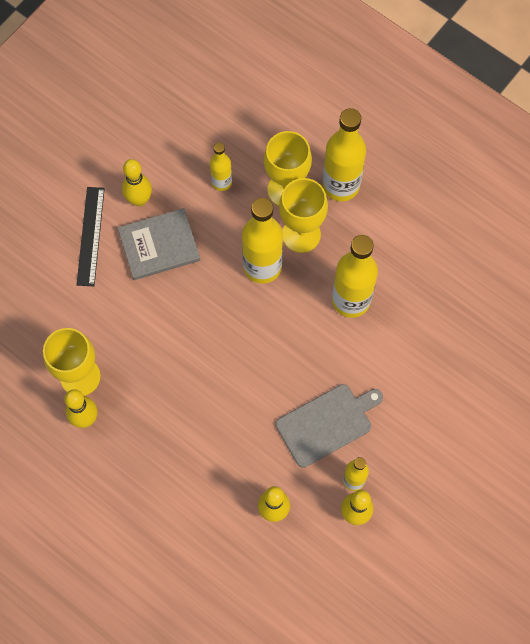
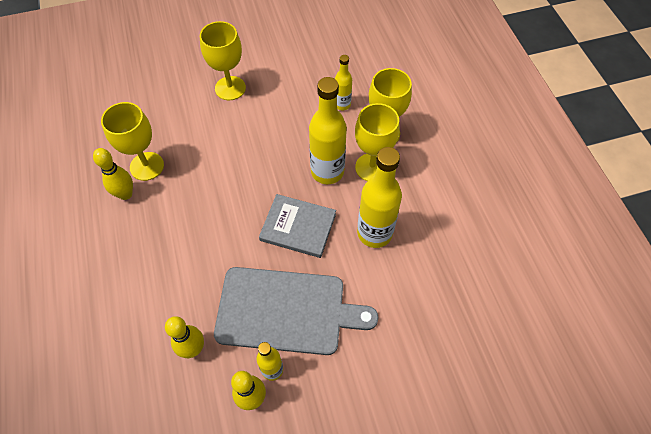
camera: 35 degrees right, 10 degrees down
black ruler [76,187,105,286] -> yellow goblet [200,21,246,100]
grey book [118,208,200,280] -> grey book moved to [259,194,336,258]
yellow bowling pin [122,159,152,206] -> none
grey cutting board [276,384,383,468] -> grey cutting board [214,267,378,355], size x1.52
yellow bottle [322,108,366,201] -> none

